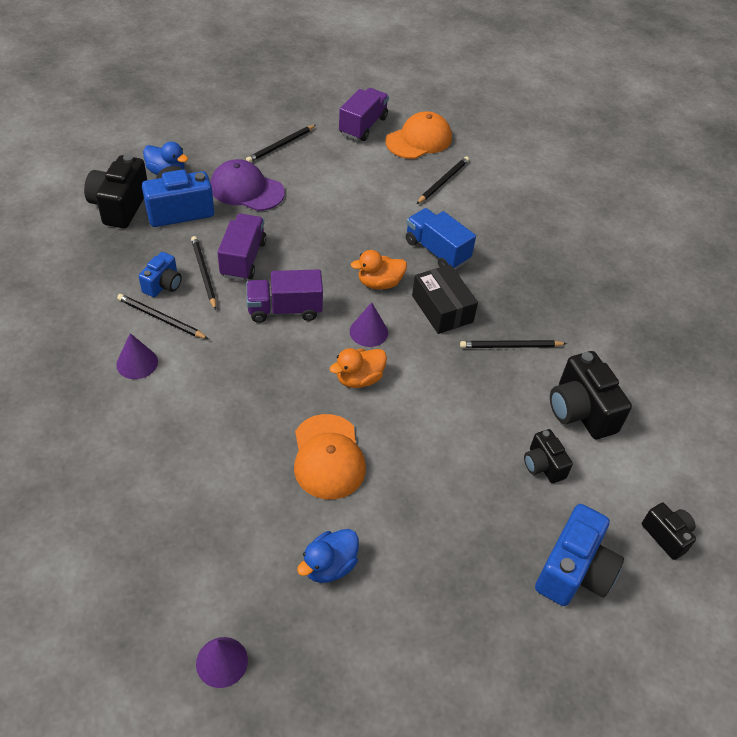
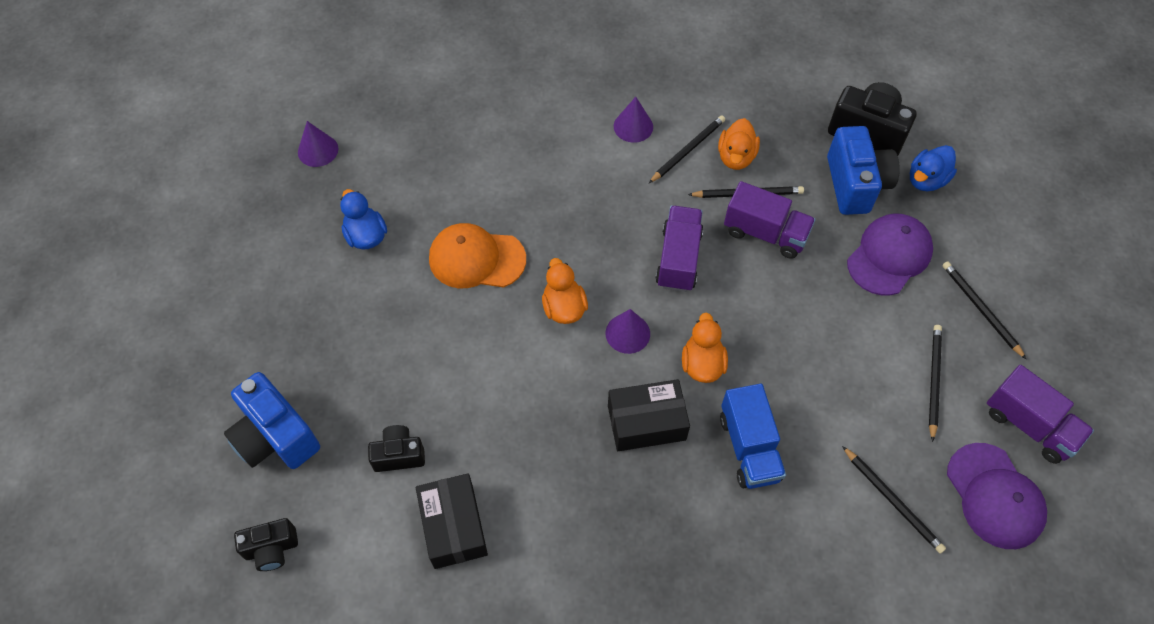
camera: 110 degrees right, 10 degrees up
blue camera [139,252,182,297] -> orange duck [718,118,760,170]
orange cap [386,111,452,159] -> purple cap [947,443,1047,549]
blue truck [406,208,476,270] -> blue truck turned 105 degrees clockwise [720,384,786,489]
black pencil [460,340,567,348] -> black pencil moved to [929,325,942,442]
black camera [550,351,632,439] -> black box [416,473,488,569]

